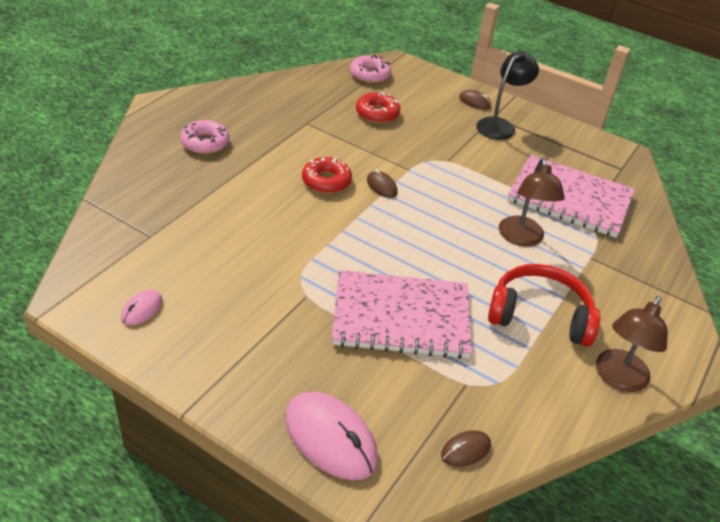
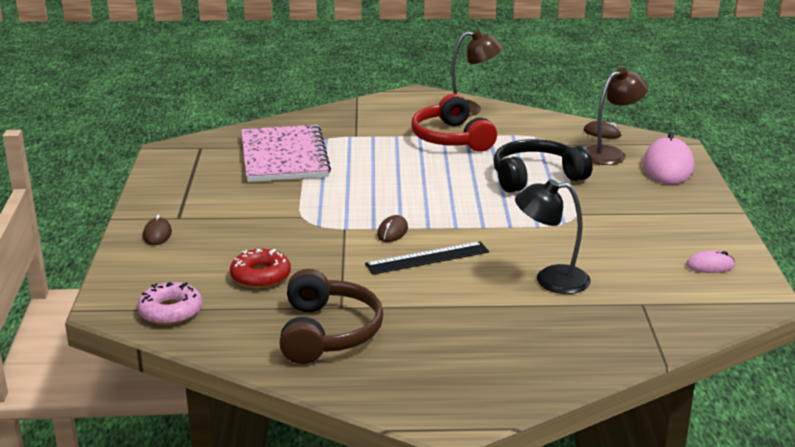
camera: 120 degrees left, 15 degrees down
pink donut [180,120,229,154] -> none
red donut [302,157,352,194] -> black ruler [365,241,489,275]
pink notebook [331,270,472,359] -> black headphones [493,139,593,193]
black lamp [476,50,539,140] -> black lamp moved to [515,179,591,294]
brown lamp [499,158,565,247] -> brown lamp moved to [587,68,648,165]
none -> brown headphones [279,269,384,364]

